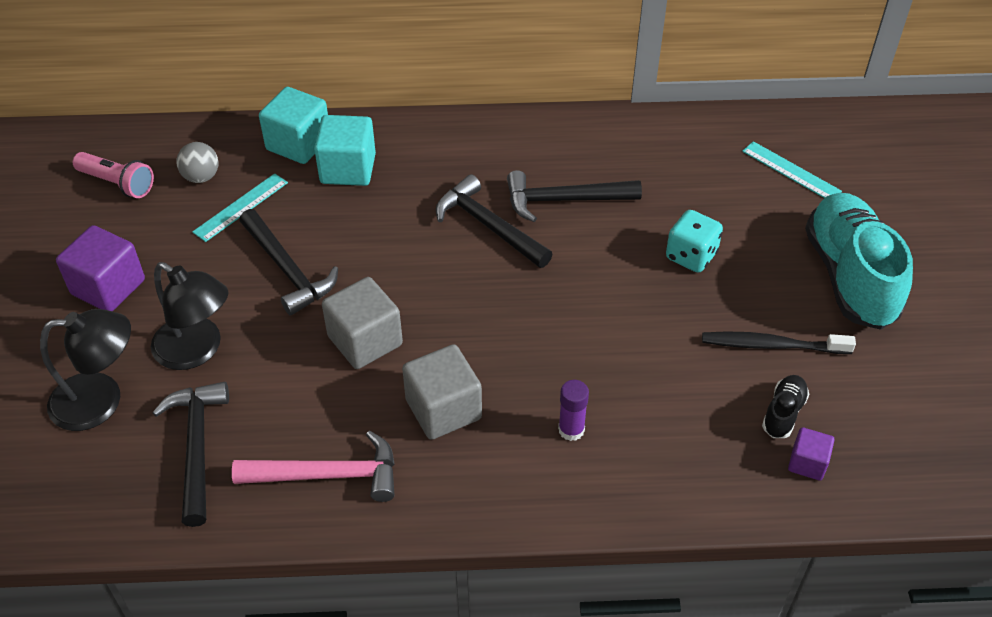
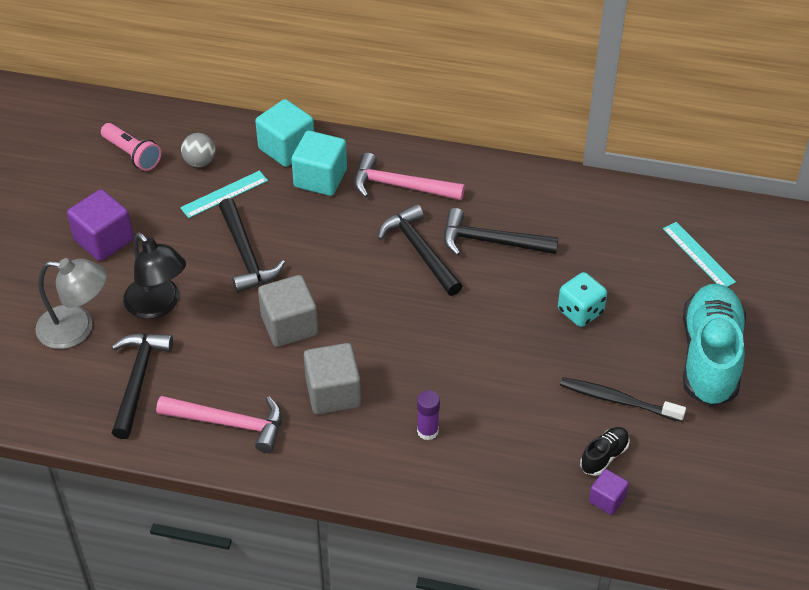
camera: 15 degrees right, 0 degrees up
black lamp [40,309,131,431] -> grey lamp [35,258,107,349]
none -> pink hammer [354,153,465,200]

